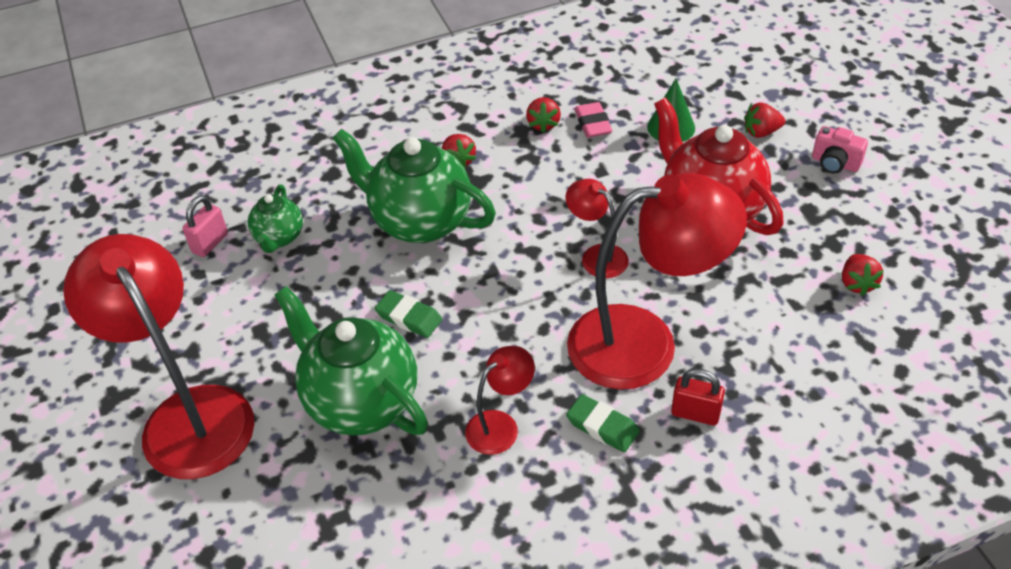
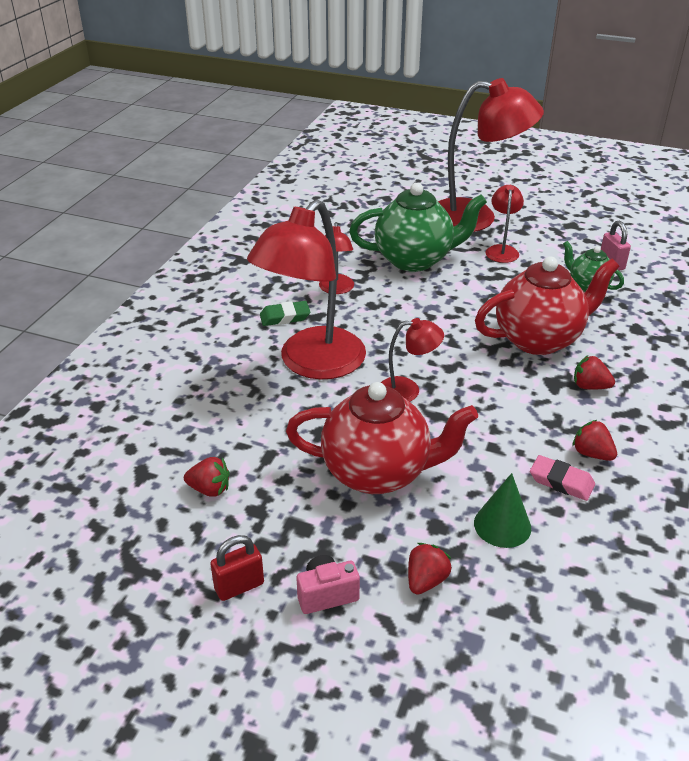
camera: 130 degrees right, 10 degrees down
green teapot [333,129,496,243] -> red teapot [475,257,620,355]
green eraser [375,290,442,338] -> none
red padlock [671,368,725,426] -> red padlock moved to [210,535,264,601]
red strawberry [842,254,884,296] -> red strawberry turned 150 degrees clockwise [184,457,230,497]
none -> red lamp [485,185,524,263]

